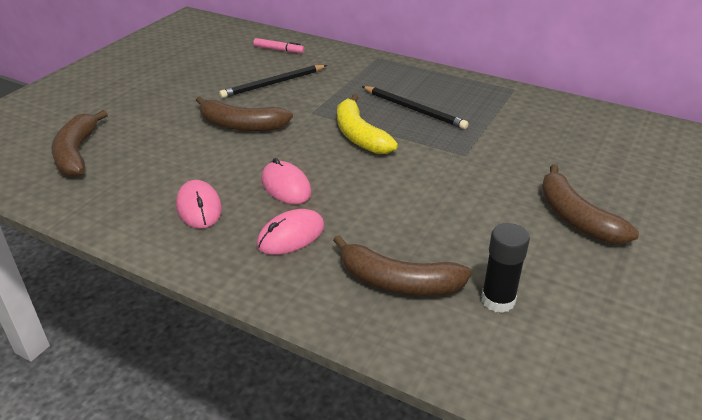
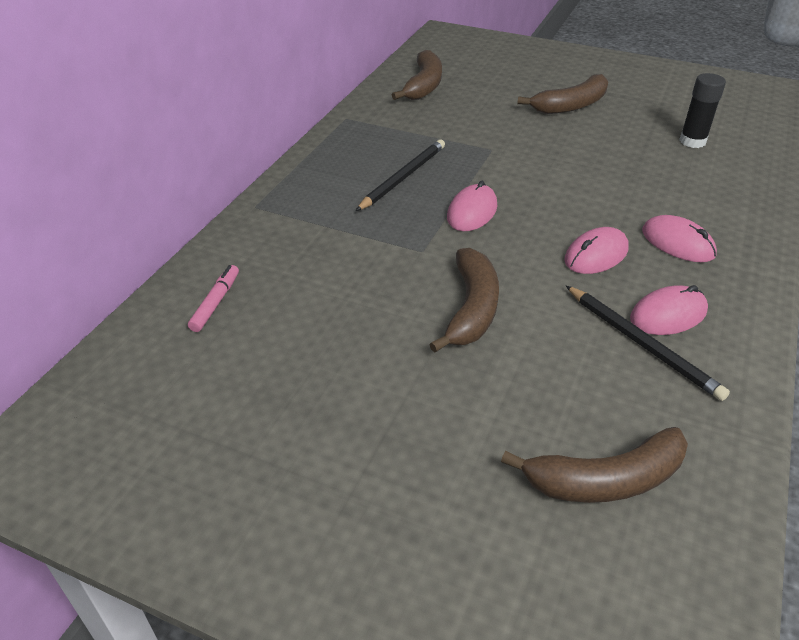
camera: 95 degrees left, 5 degrees up
black pencil [219,65,327,98] -> black pencil moved to [566,286,730,401]
brown banana [333,235,472,296] -> brown banana moved to [392,50,442,100]
yellow banana [337,94,398,154] -> pink mouse [447,181,497,231]

